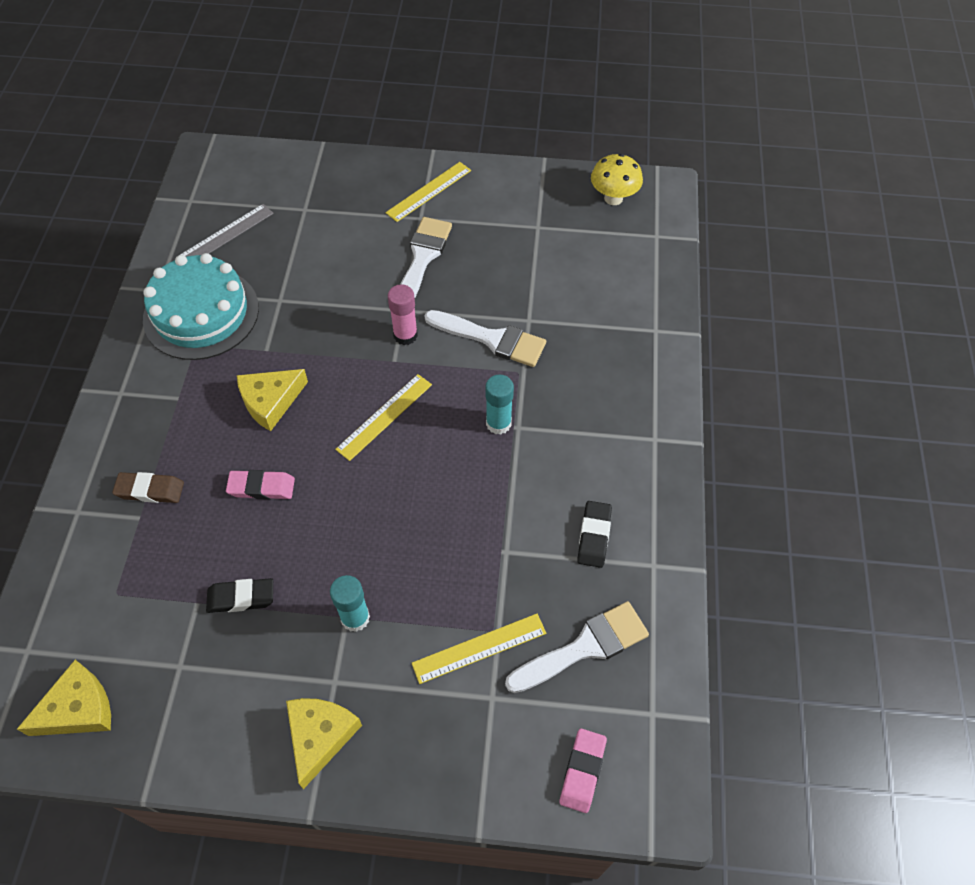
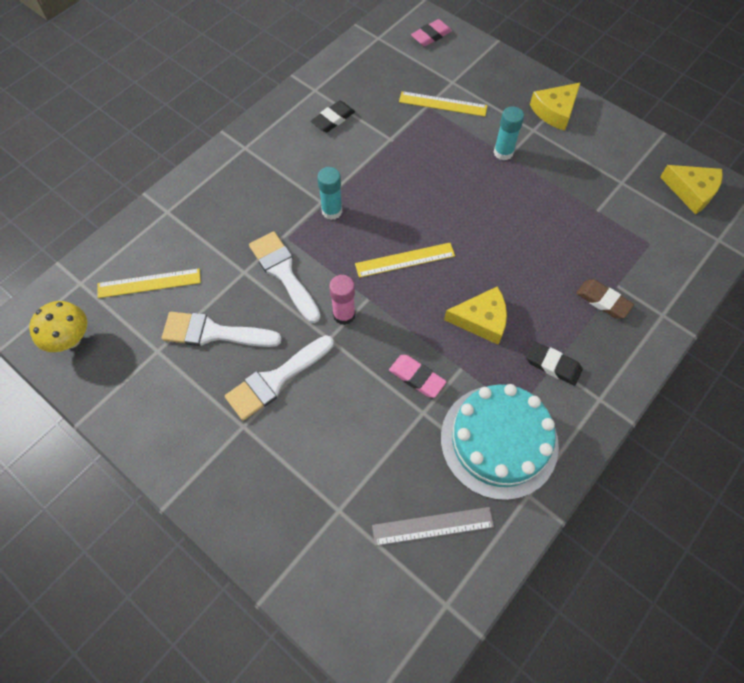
camera: 145 degrees left, 5 degrees up
yellow cheese [17,660,111,736] -> yellow cheese turned 150 degrees counterclockwise [660,165,723,215]
black eraser [206,578,273,613] -> black eraser moved to [526,341,583,386]
pink eraser [226,470,295,500] -> pink eraser moved to [389,355,446,398]
yellow ruler [386,162,471,222] -> yellow ruler moved to [97,268,201,298]
white brush [505,601,649,693] -> white brush moved to [162,312,282,347]

